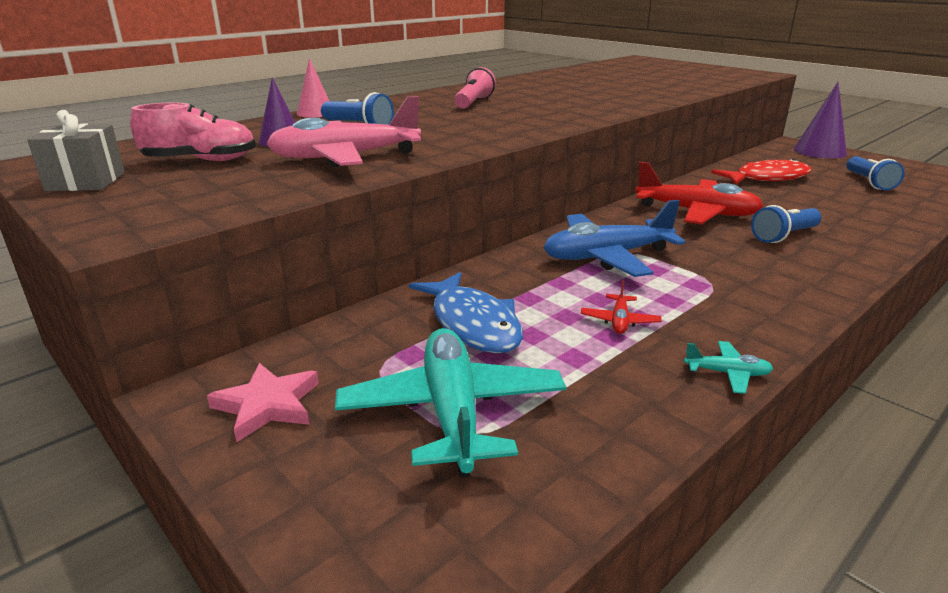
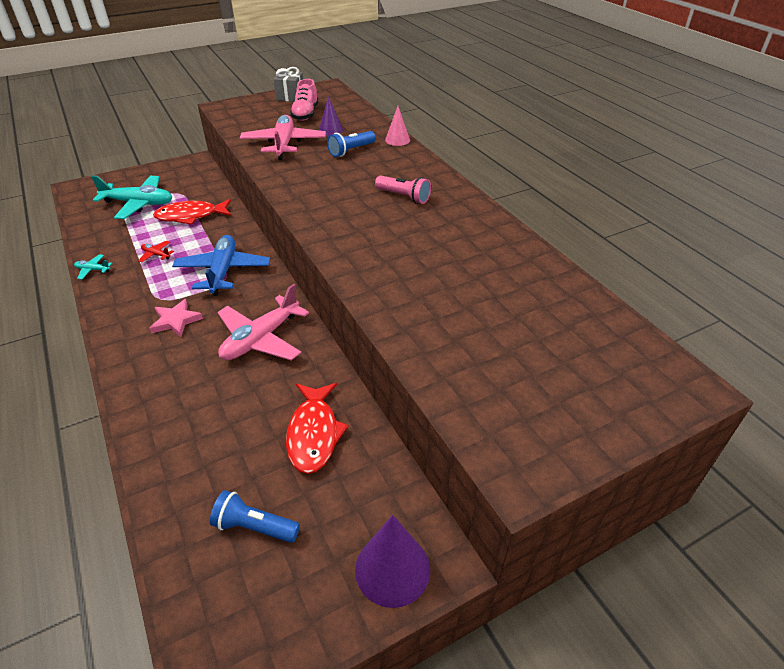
camera: 105 degrees right, 15 degrees up
pink star [207,363,319,442] -> pink star moved to [149,299,203,337]
blue fish [409,272,523,354] -> red fish [153,199,231,225]
red plane [635,162,763,224] -> pink plane [217,284,309,360]
turquoise plane [684,341,773,394] -> turquoise plane turned 75 degrees clockwise [74,254,112,279]
blue flashlight [751,205,821,243] -> none

